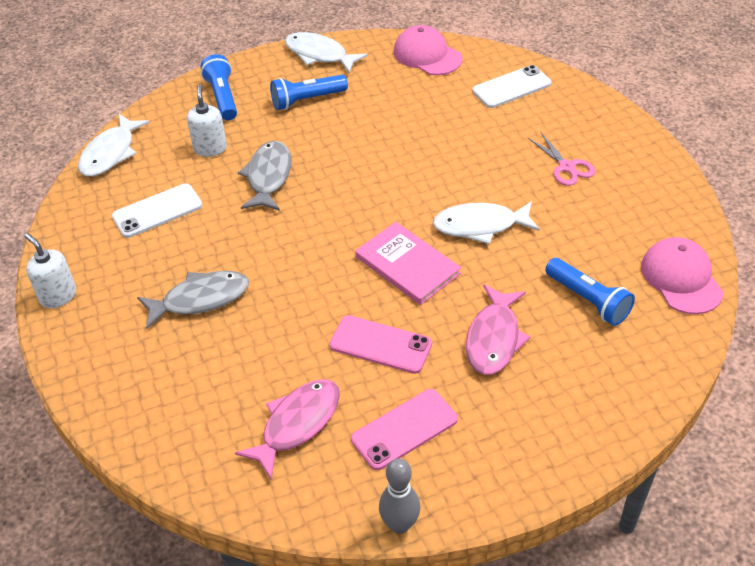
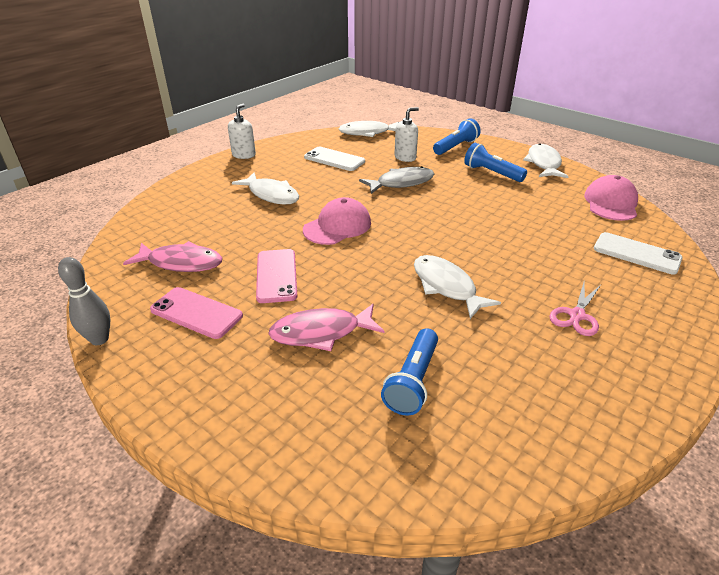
camera: 60 degrees right, 10 degrees down
grey fish [137,271,249,329] -> white fish [232,172,299,205]
pink book [355,222,461,305] -> none
pink cap [641,237,724,314] -> pink cap moved to [303,197,371,245]

